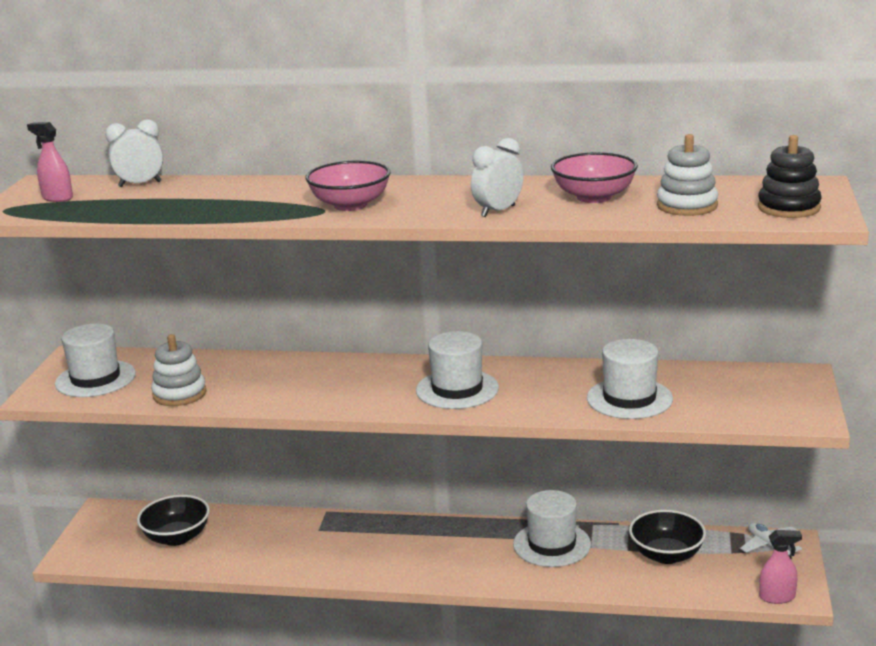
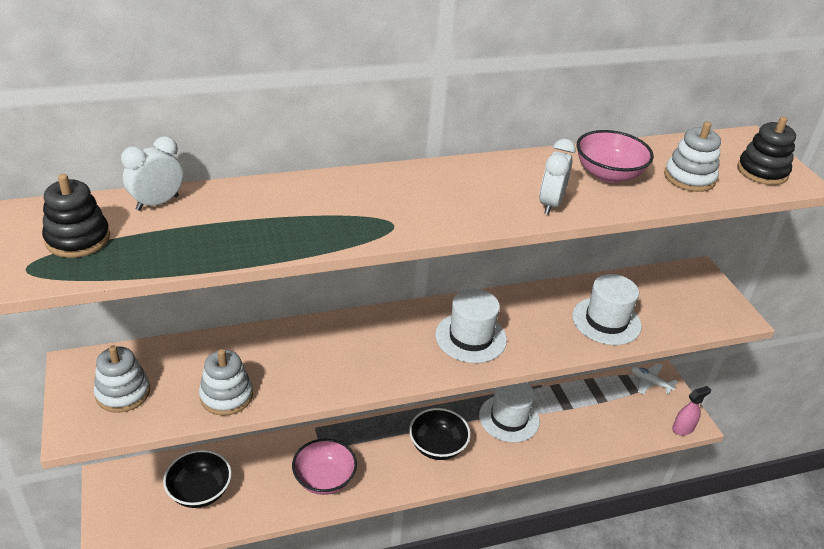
camera: 30 degrees left, 15 degrees up
pink spray bottle [27,122,73,202] -> black stacking toy [42,174,110,258]
white hat [55,324,136,397] -> white stacking toy [94,345,150,413]
pink bowl [305,161,390,211] -> pink bowl moved to [292,439,357,495]
black bowl [629,510,706,564] -> black bowl moved to [409,408,471,460]

